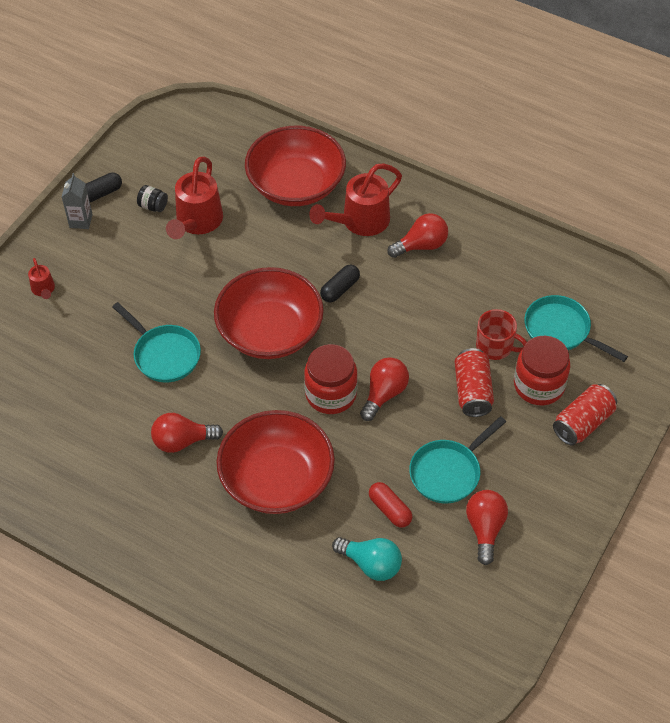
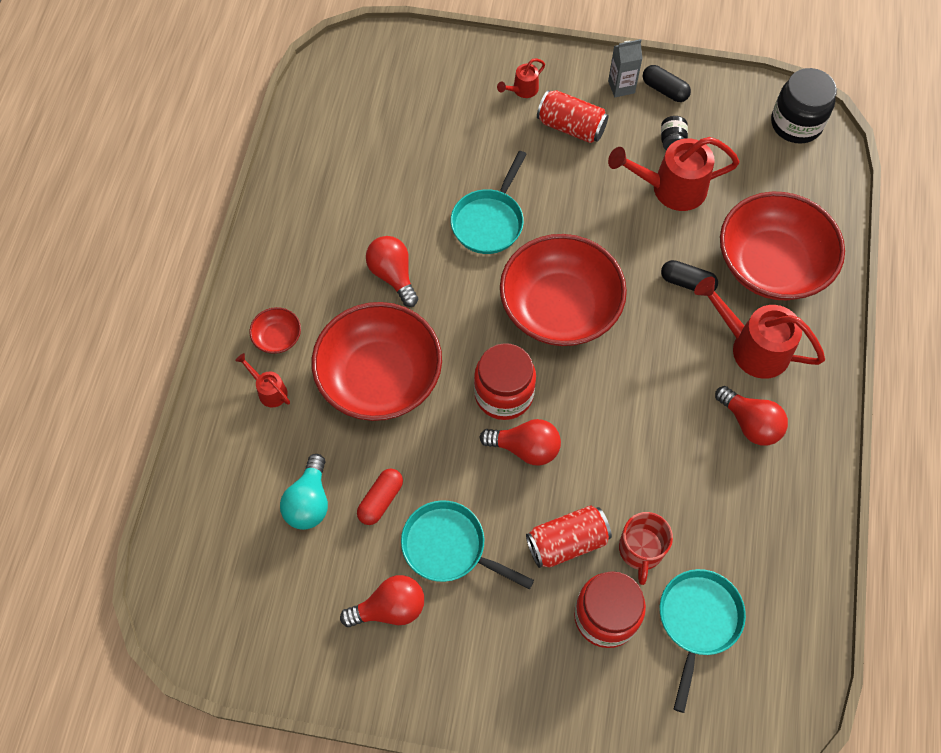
camera: 70 degrees right, 10 degrees up
black capsule [320,264,360,302] -> black capsule moved to [661,260,718,291]
red can [553,384,617,445] -> red can moved to [537,90,609,143]
none -> red watering can [235,353,290,408]
none -> red bowl [250,307,301,354]
none -> black jar [771,68,837,144]

